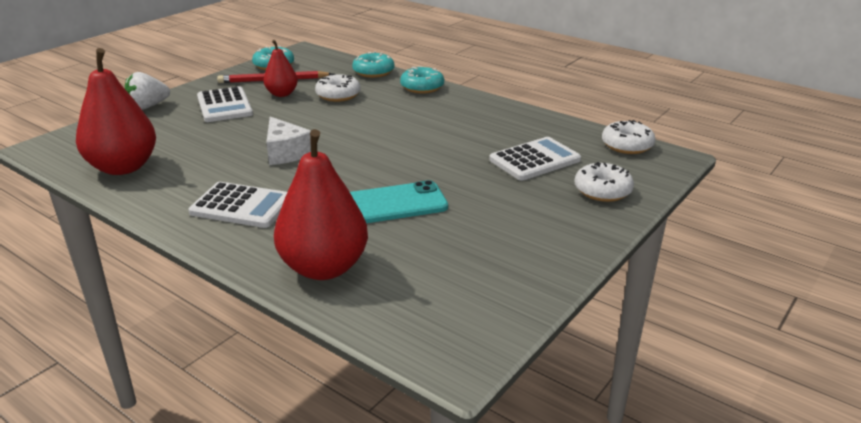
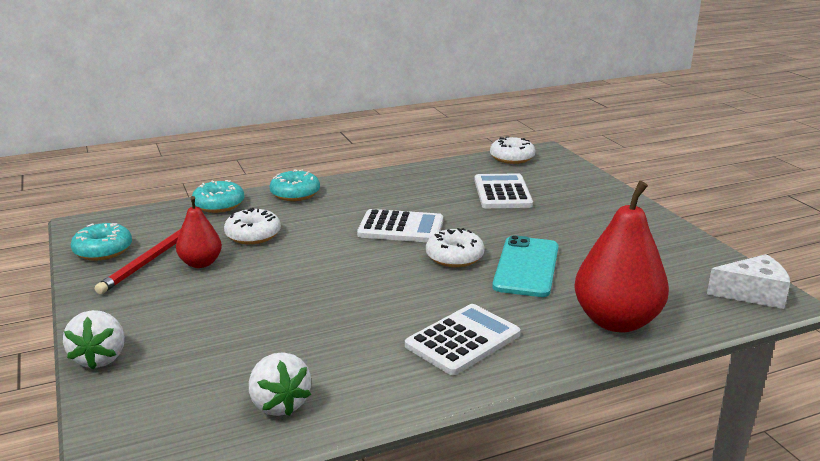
camera: 60 degrees left, 5 degrees down
red pear [76,48,156,175] -> white strawberry [249,352,311,416]
white calculator [197,86,253,122] -> white calculator moved to [357,209,443,242]
white cheese [266,116,311,165] -> white cheese moved to [707,254,790,309]
white donut [575,162,634,202] -> white donut moved to [426,228,485,267]

